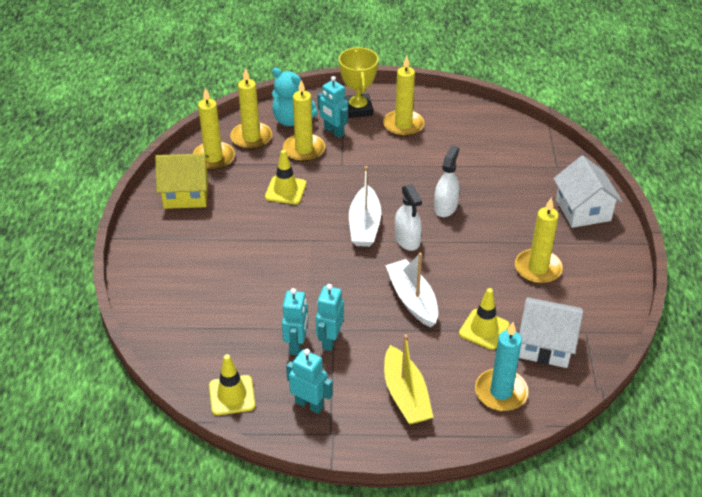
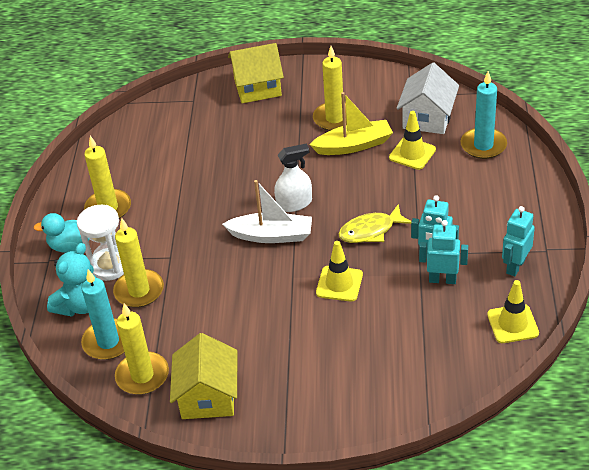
camera: 85 degrees left, 0 degrees up
yellow candle [230,68,272,150] -> turquoise candle [81,269,124,360]
yellow traffic cone [265,150,306,204] -> yellow traffic cone moved to [316,241,363,302]
turquoise robot [317,76,348,138] -> white hourglass [77,205,124,281]
yellow trophy [339,47,379,118] -> turquoise duck [33,213,89,253]
yellow boat [384,334,433,424] -> yellow boat moved to [310,92,393,155]
white boat [385,253,438,328] -> none
white spray bottle [434,145,460,217] -> none
white house [553,156,623,228] -> yellow house [228,43,284,103]
none -> yellow fish [339,204,412,243]

